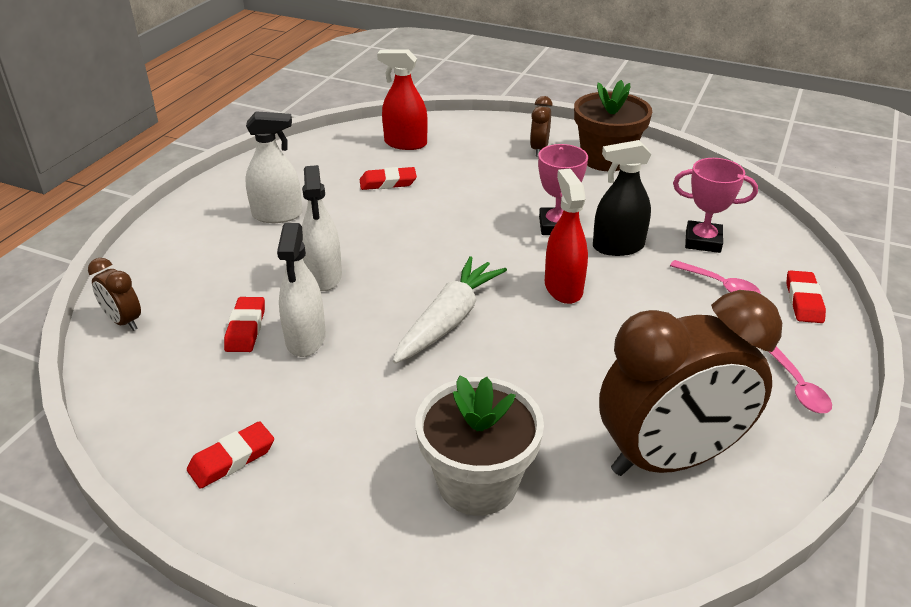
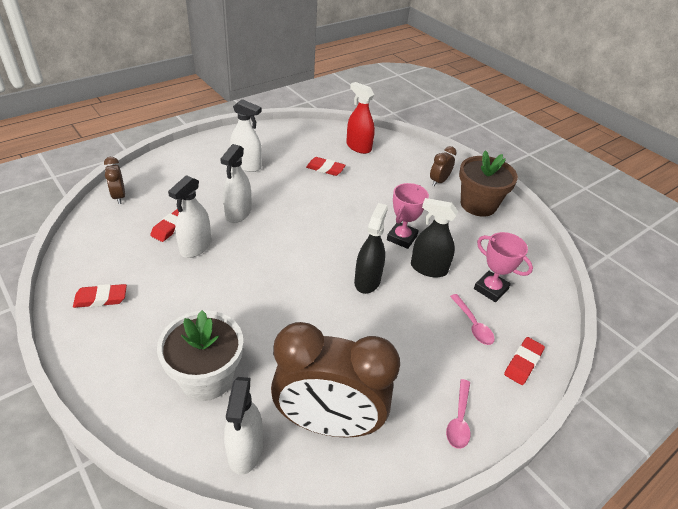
camera: 25 degrees right, 5 degrees up
white carrot [393,256,507,364] -> none
red spray bottle [545,169,588,304] -> black spray bottle [354,203,388,294]
none -> white spray bottle [224,377,263,475]

